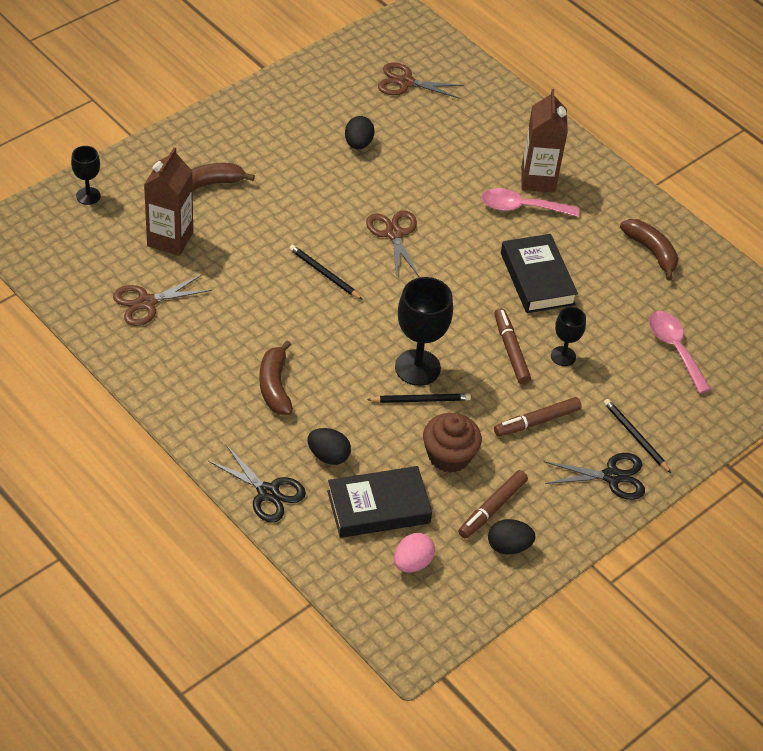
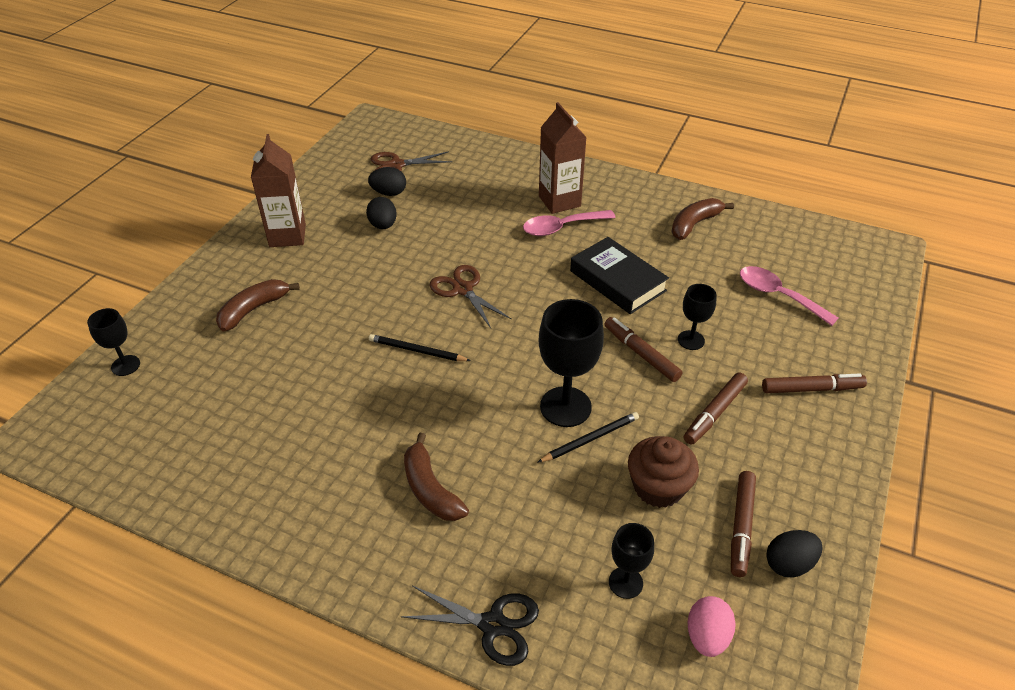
camera: 20 degrees left, 5 degrees down
brown scissors [113,275,212,326] -> none
brown carton [144,147,193,256] -> brown carton moved to [251,134,306,247]
black egg [307,428,351,465] -> black egg moved to [368,167,406,196]
black book [327,466,432,538] -> black goblet [609,523,654,599]
black scissors [544,453,645,500] -> none
black pencil [604,399,671,473] -> brown marker [762,373,867,393]
brown banana [620,219,678,281] -> brown banana turned 75 degrees counterclockwise [671,198,734,240]

